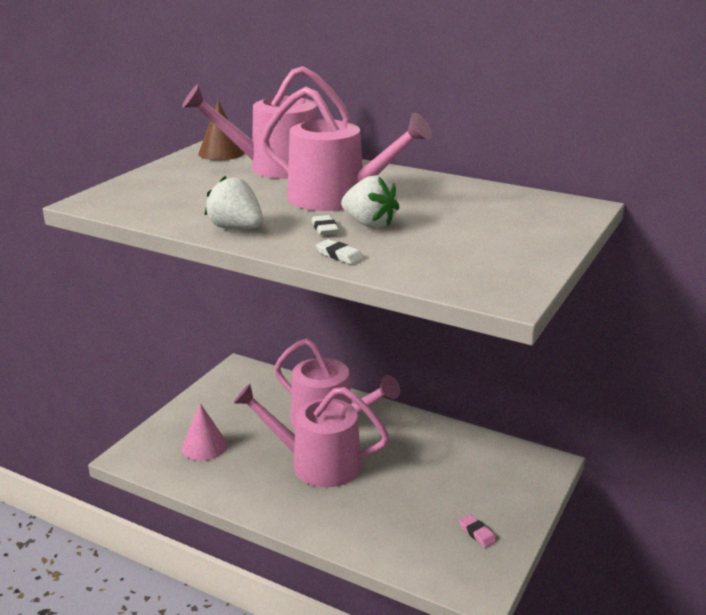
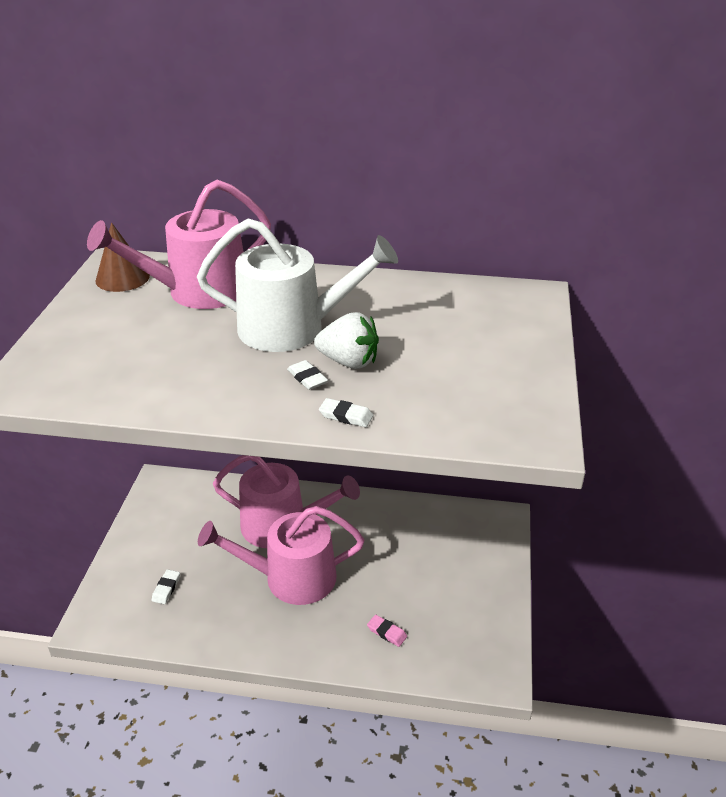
camera: 20 degrees left, 10 degrees up
pink cone [182,403,227,461] -> white eraser [152,569,180,604]
white strawberry [205,176,263,230] -> none
pink watering can [261,87,432,211] -> white watering can [197,219,398,352]
pink eraser [459,514,497,548] -> pink eraser moved to [367,614,407,647]

